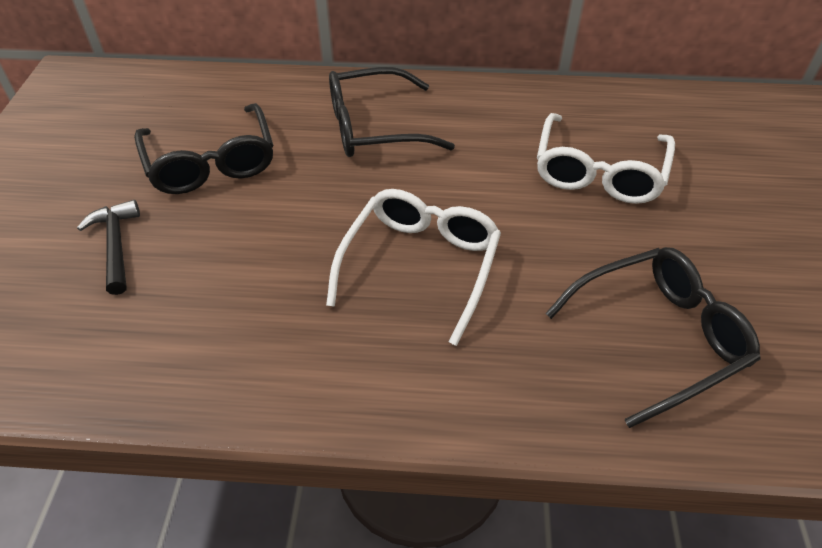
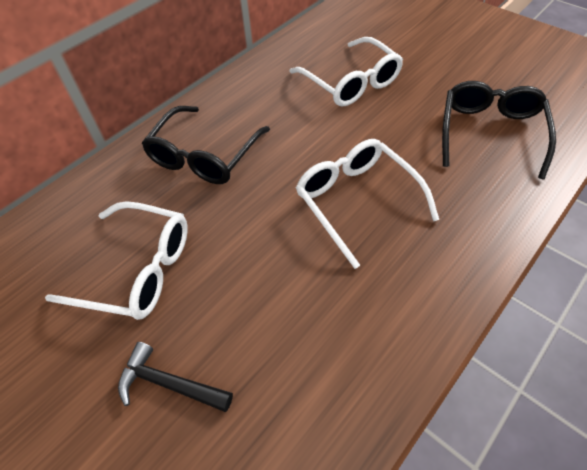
camera: 50 degrees left, 5 degrees up
black glasses [134,103,274,194] -> white glasses [45,201,188,320]

